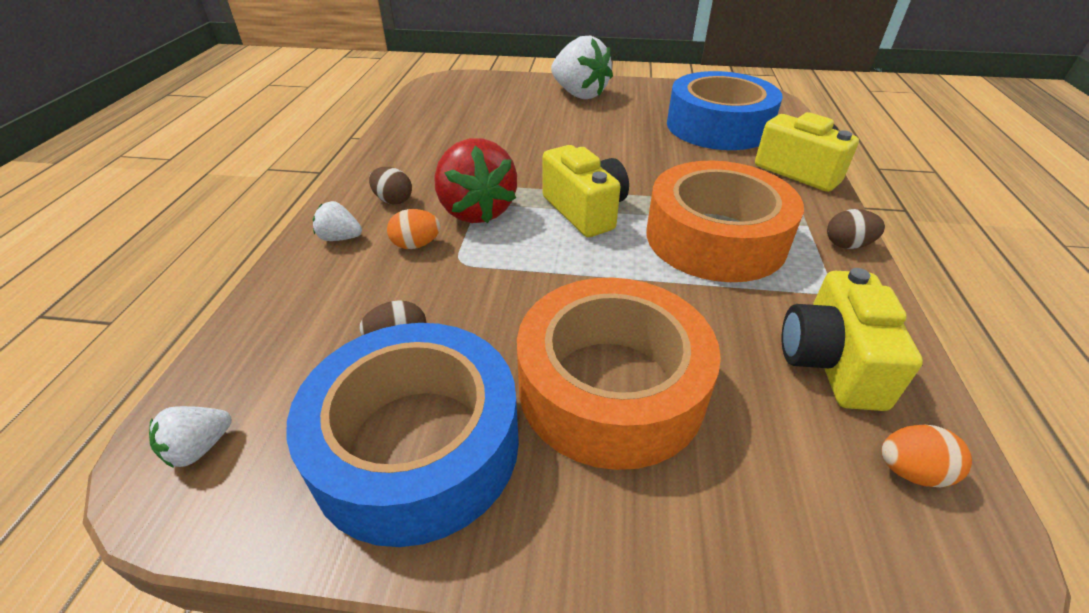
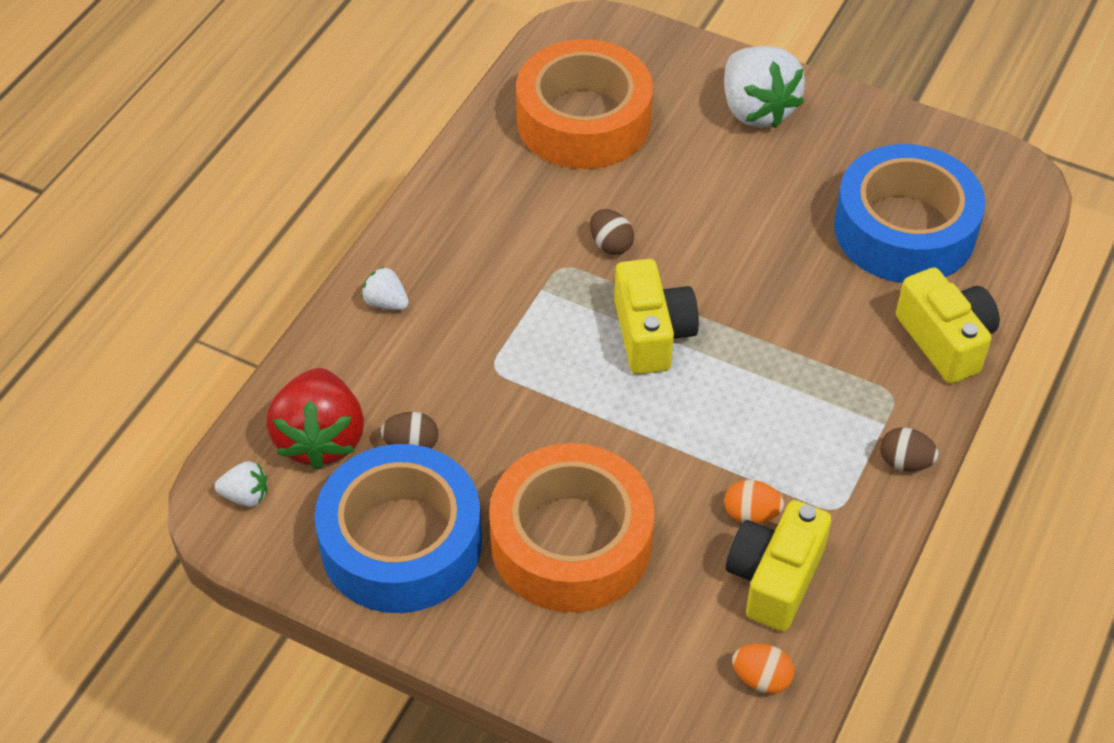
camera: 20 degrees right, 10 degrees up
white strawberry [149,406,232,468] -> white strawberry turned 150 degrees counterclockwise [215,461,267,507]
brown egg [369,167,412,205] -> brown egg moved to [590,209,634,255]
orange egg [387,209,440,249] -> orange egg moved to [724,480,784,524]
red strawberry [434,138,517,223] -> red strawberry moved to [267,368,364,470]
orange tape [647,161,804,282] -> orange tape moved to [516,39,653,169]

